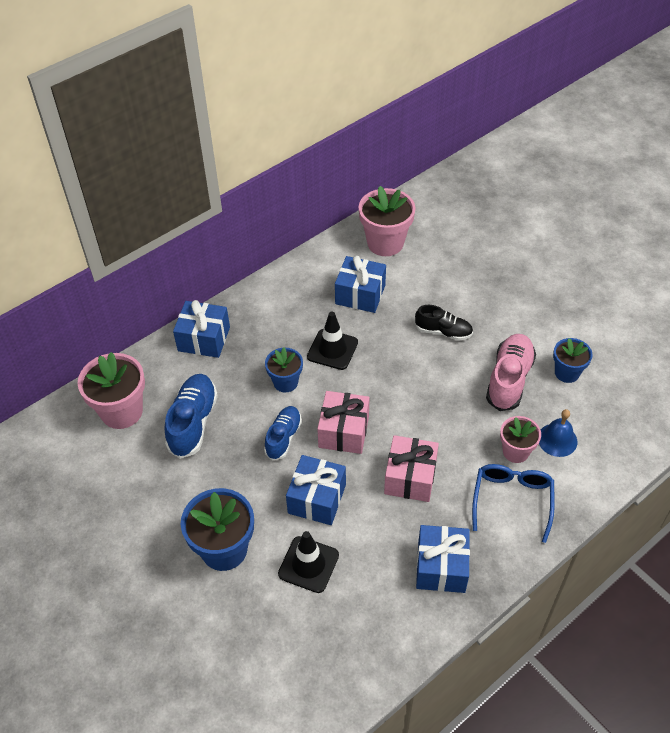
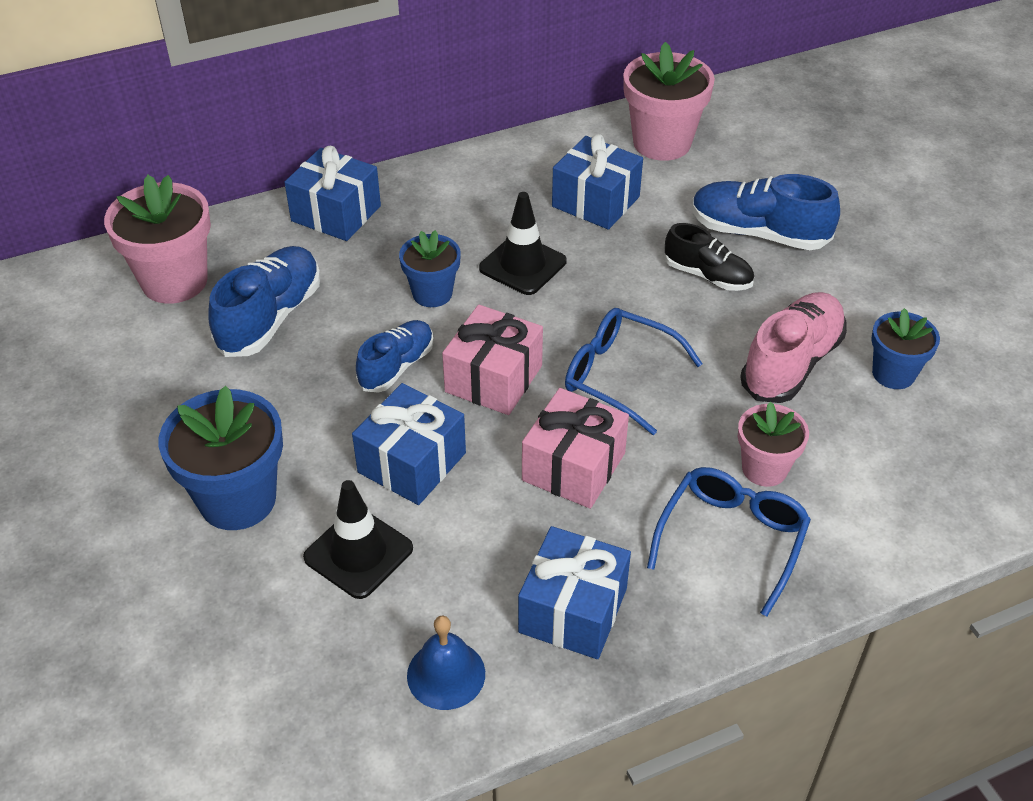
camera: 15 degrees right, 5 degrees down
blue bell [539,409,577,457] -> blue bell moved to [407,616,485,710]
none -> blue glasses [565,308,703,435]
none -> blue shoe [692,174,840,250]

